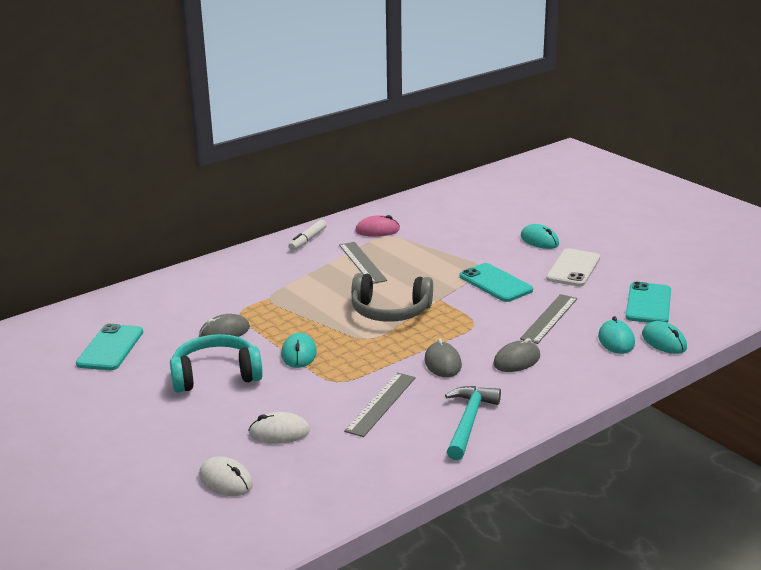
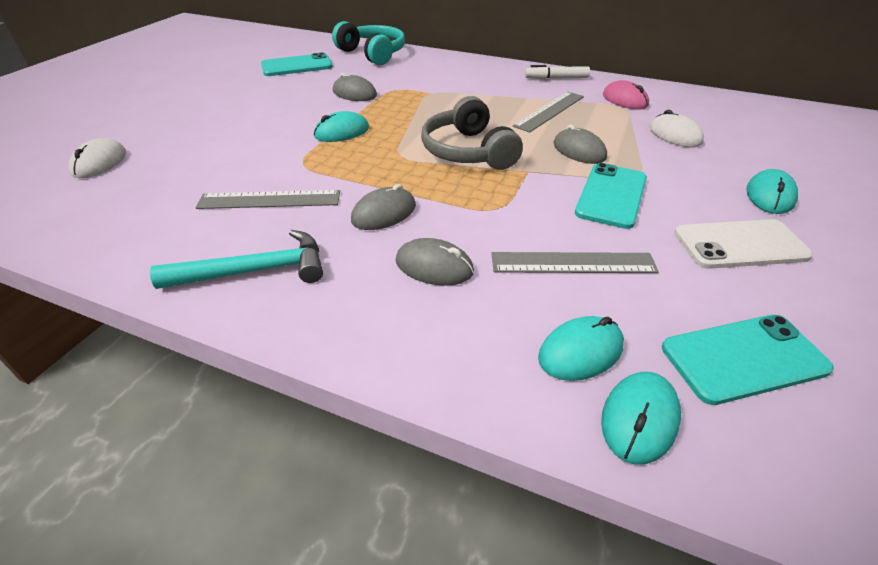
camera: 60 degrees right, 15 degrees up
turquoise headphones [170,334,263,393] -> turquoise headphones moved to [332,21,405,65]
white mouse [249,412,310,444] -> white mouse moved to [649,110,704,147]
none -> grey mouse [553,124,607,164]

